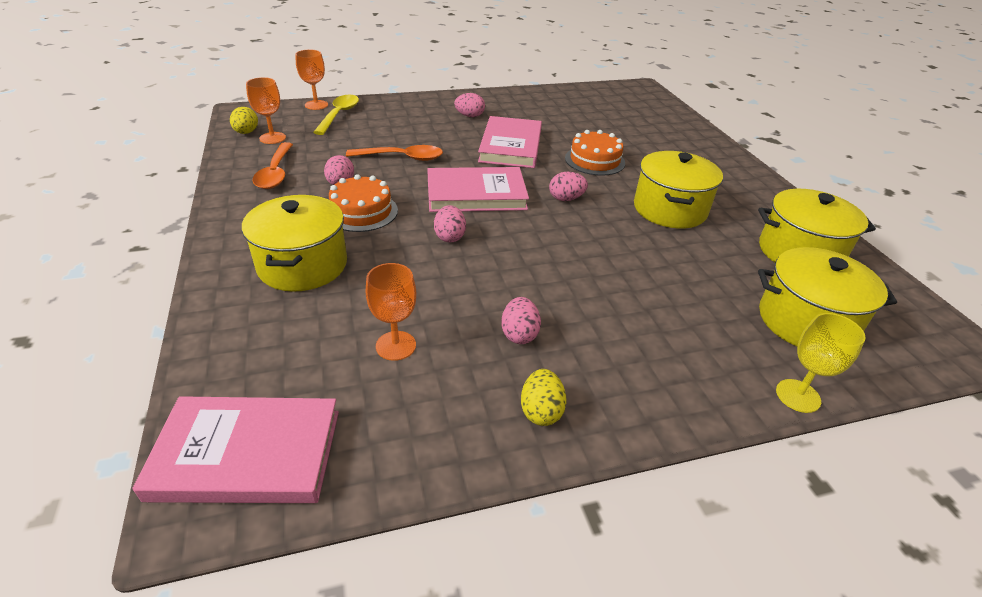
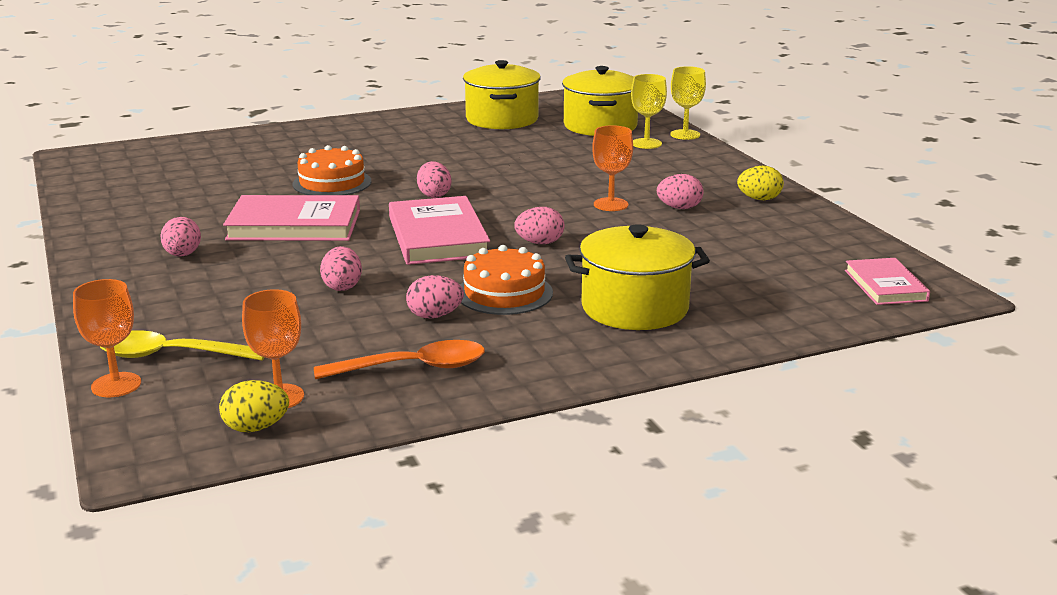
camera: 95 degrees left, 15 degrees down
pink book [133,396,339,503] -> pink book [845,258,930,305], size x0.60
orange spoon [346,145,443,161] -> pink egg [320,246,362,291]
orange goblet [366,263,416,361] -> orange goblet moved to [592,125,633,211]
yellow pot [634,151,723,228] -> none
none -> yellow goblet [631,74,667,149]

